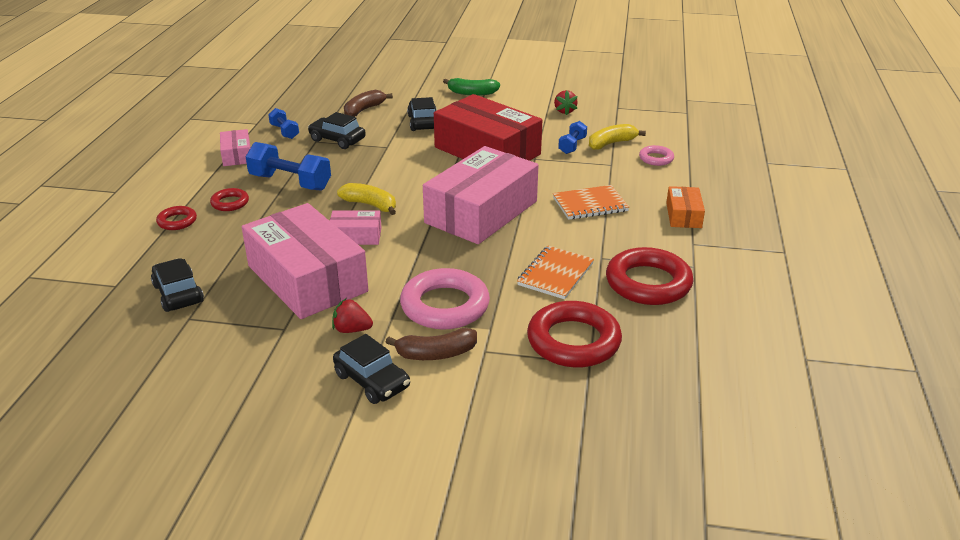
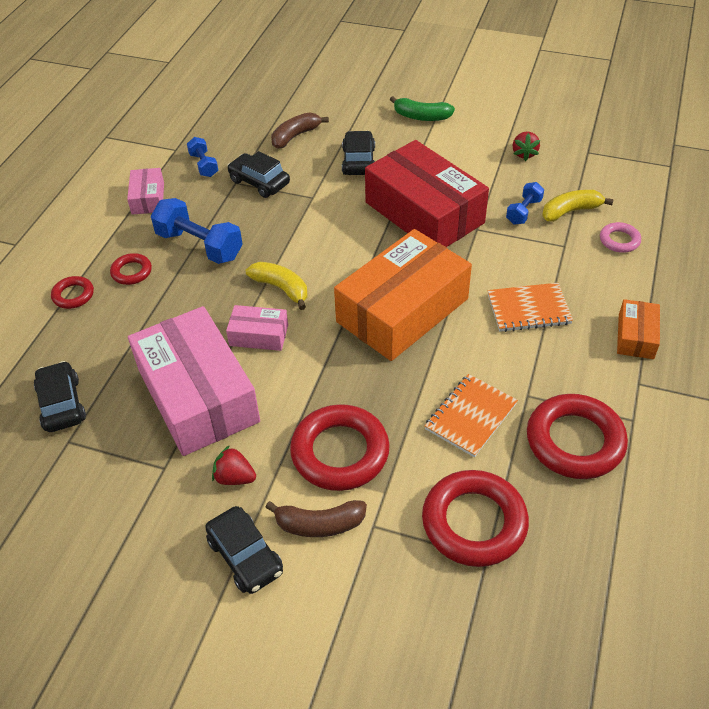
camera: 10 degrees right, 15 degrees up
pink ring [400,268,490,330] -> red ring [290,404,390,491]
pink box [423,146,538,244] -> orange box [334,229,472,361]

